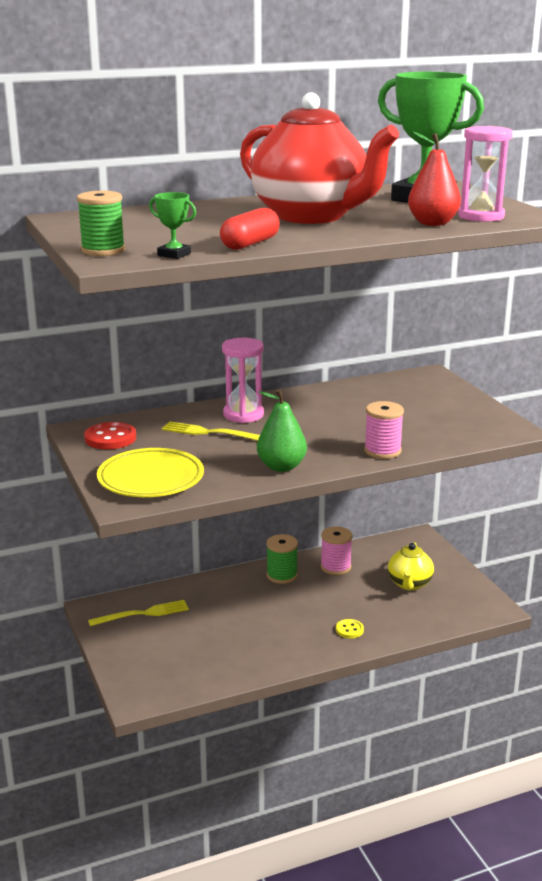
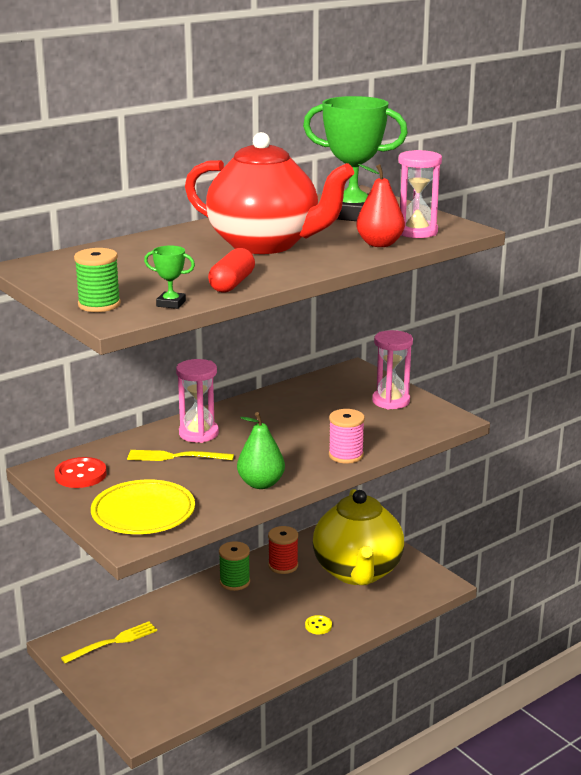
camera: 15 degrees left, 0 degrees up
pink spool [321,526,353,575] -> red spool [268,526,298,574]
yellow teapot [388,543,434,591] -> yellow teapot [313,489,404,585], size x2.06
none -> pink hourglass [372,330,413,409]

